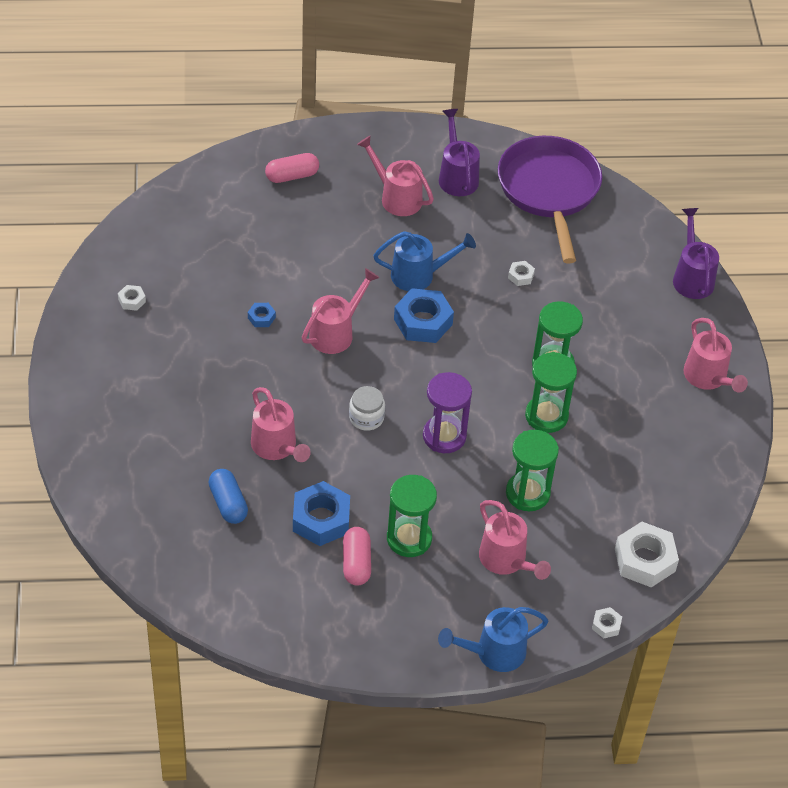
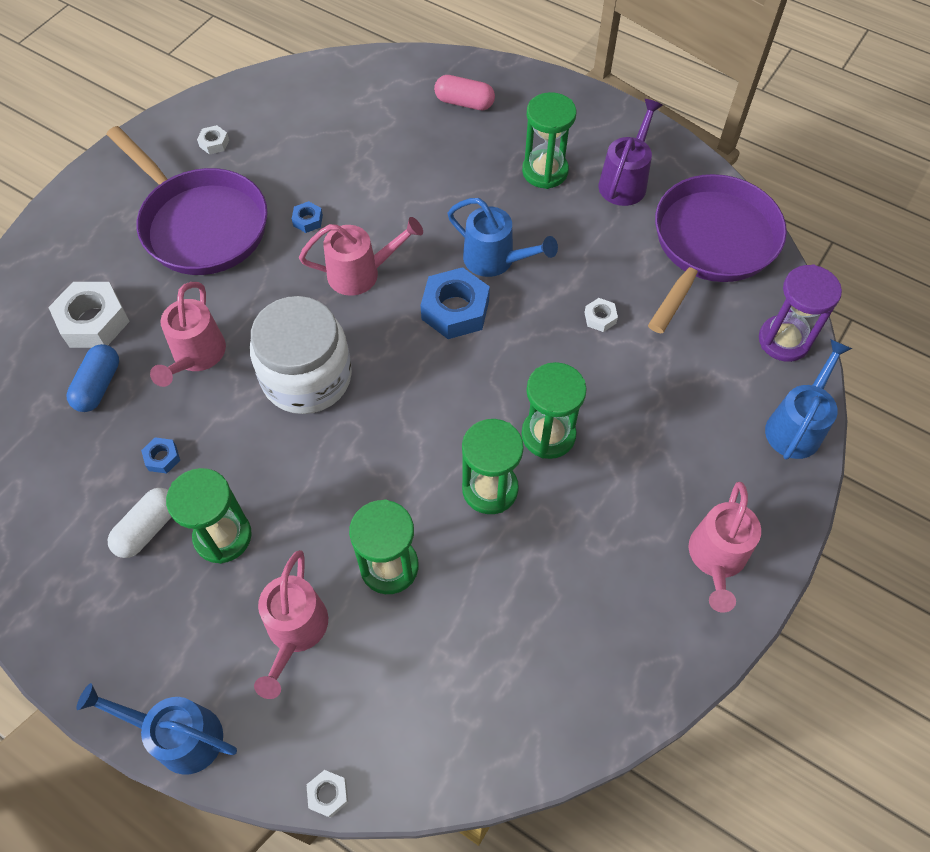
camera: 40 degrees right, 10 degrees up
blue nut [293,481,350,546] -> blue nut [141,437,180,474], size x0.47
pink capsule [343,527,371,586] -> white capsule [108,488,171,558]
white jar [349,386,385,431] -> white jar [250,296,352,414], size x2.14
pink watering can [357,136,434,216] -> green hourglass [522,92,577,189]
purple hourglass [423,372,472,453] -> purple hourglass moved to [759,264,842,362]
white nut [615,522,679,587] -> white nut moved to [48,282,130,348]
purple watering can [673,208,719,299] -> blue watering can [765,339,852,460]
none -> purple pan [106,126,268,275]

